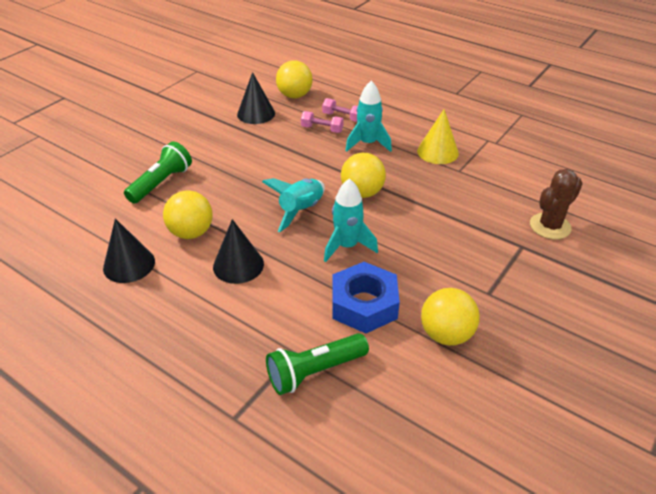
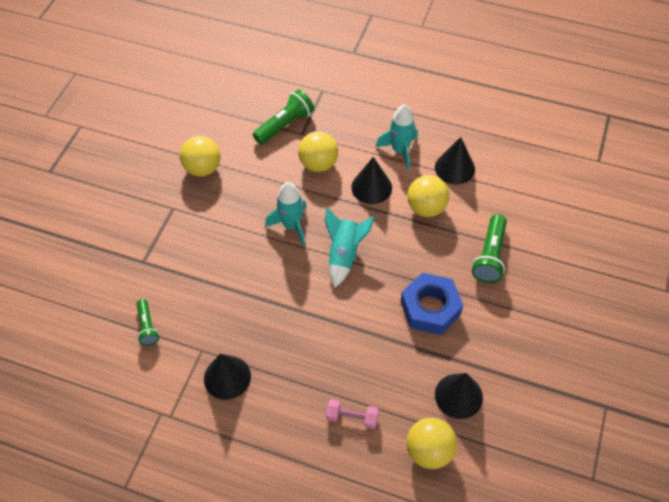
camera: 165 degrees right, 15 degrees up
pink dumbbell [301,111,344,133] -> none
blue nut [332,262,400,333] -> blue nut moved to [401,273,463,335]
yellow ball [341,153,386,198] -> yellow ball moved to [298,131,338,172]
turquoise rocket [345,81,392,152] -> turquoise rocket moved to [376,104,418,170]
yellow cone [417,109,459,164] -> black cone [204,354,251,400]
brown cactus [530,169,583,239] -> none
none -> green flashlight [137,299,159,346]

